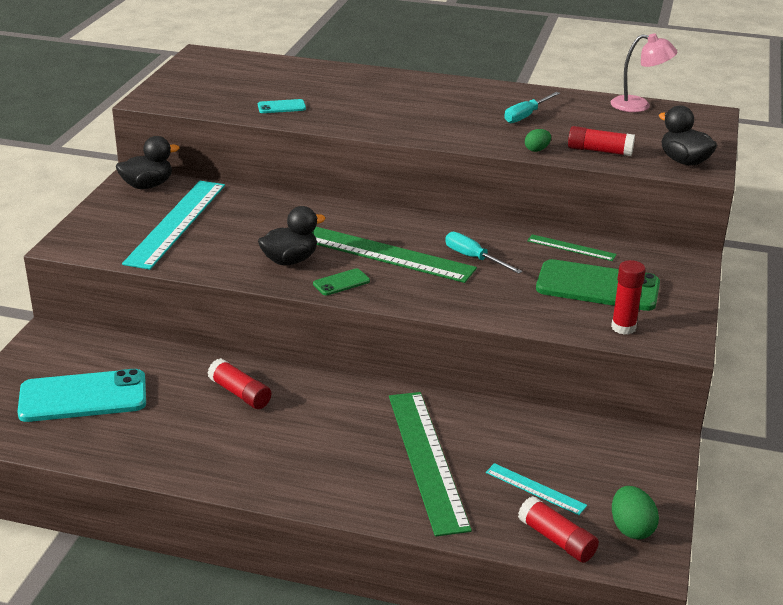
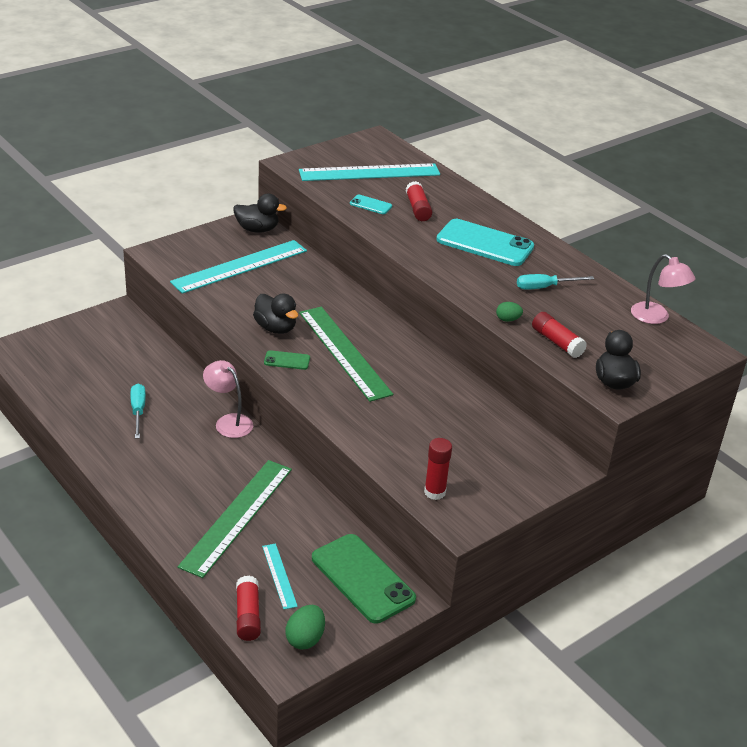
camera: 35 degrees right, 5 degrees up
turquoise phone [17,369,146,422] -> turquoise phone moved to [436,219,534,266]
red glue stick [207,358,271,409] -> red glue stick moved to [406,181,432,221]
black duck [258,206,326,265] -> black duck turned 45 degrees clockwise [253,293,298,334]
turquoise screwdriver [445,232,523,274] -> turquoise screwdriver moved to [131,384,146,439]
green ruler [527,234,617,261] -> none
green phone [536,259,660,311] -> green phone moved to [312,534,416,623]
none -> pink lamp [203,360,253,438]
none -> turquoise ruler [299,163,440,181]

